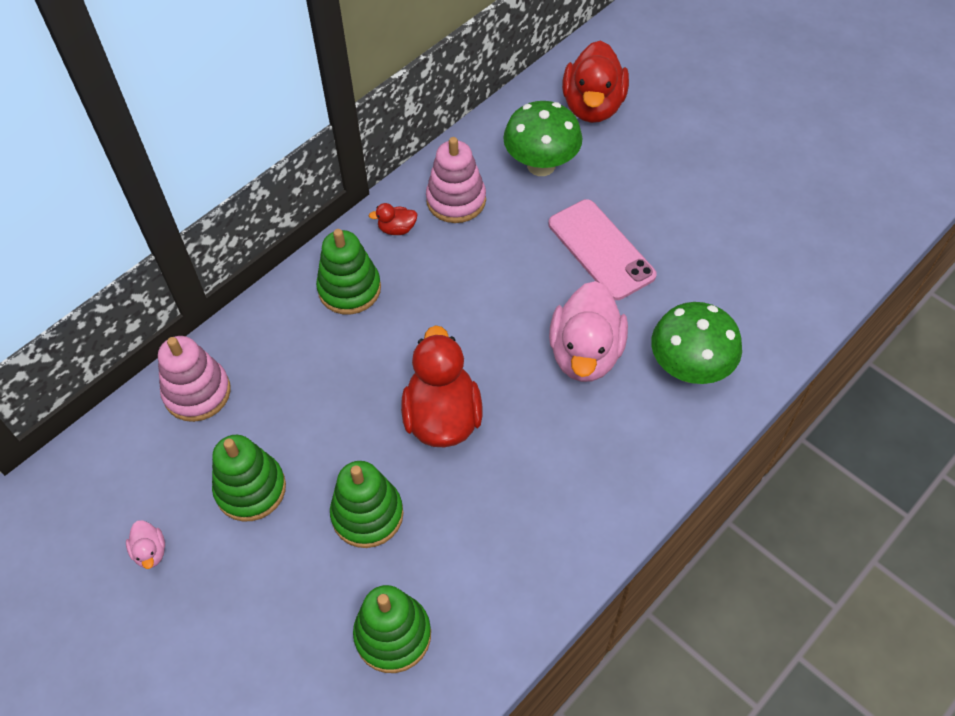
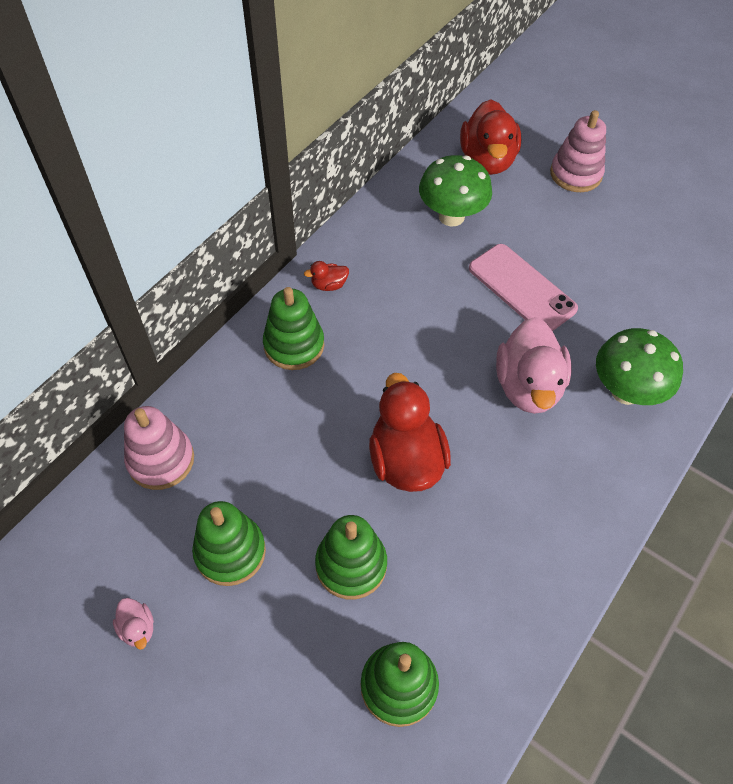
camera: 10 degrees left, 0 degrees up
pink stacking toy [426,137,486,223] -> pink stacking toy moved to [550,110,606,192]

